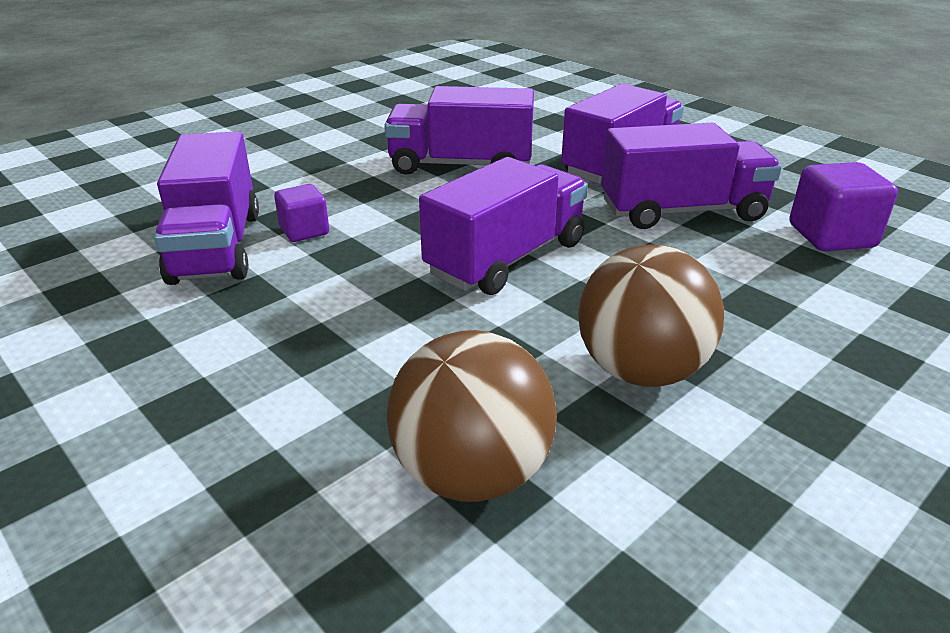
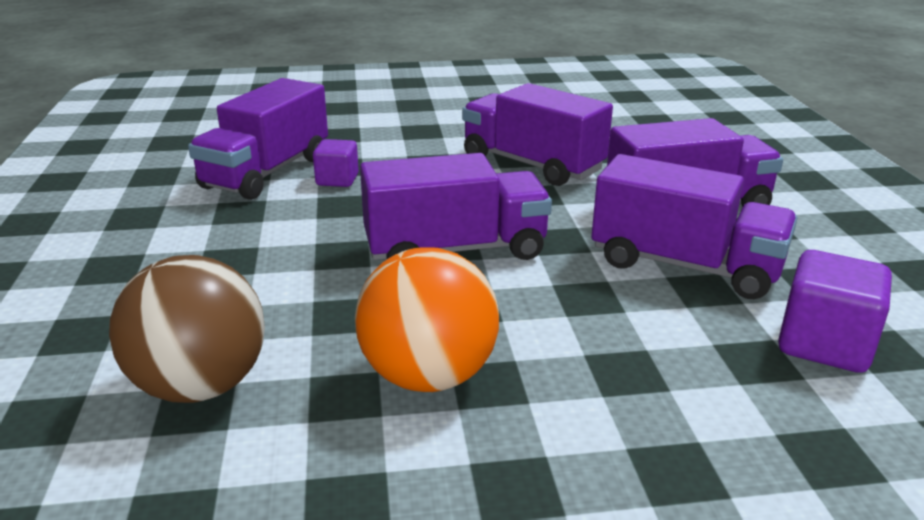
camera: 35 degrees right, 5 degrees down
brown ball [578,244,724,387] -> orange ball [355,247,499,392]

